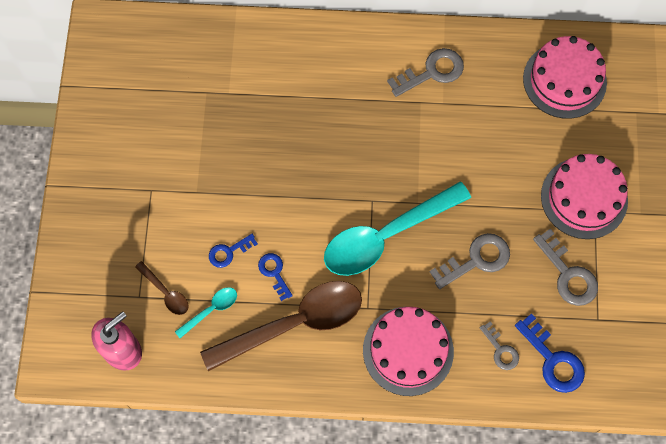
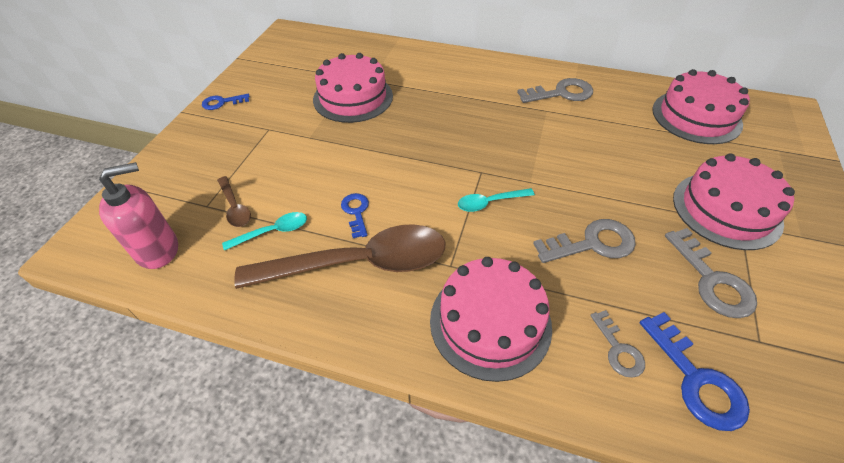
camera: 15 degrees right, 20 degrees down
blue key [209,234,258,268] -> blue key moved to [202,94,250,110]
turquoise spoon [324,181,471,276] -> turquoise spoon [458,188,535,212], size x0.43
none -> pink cake [313,53,393,123]

